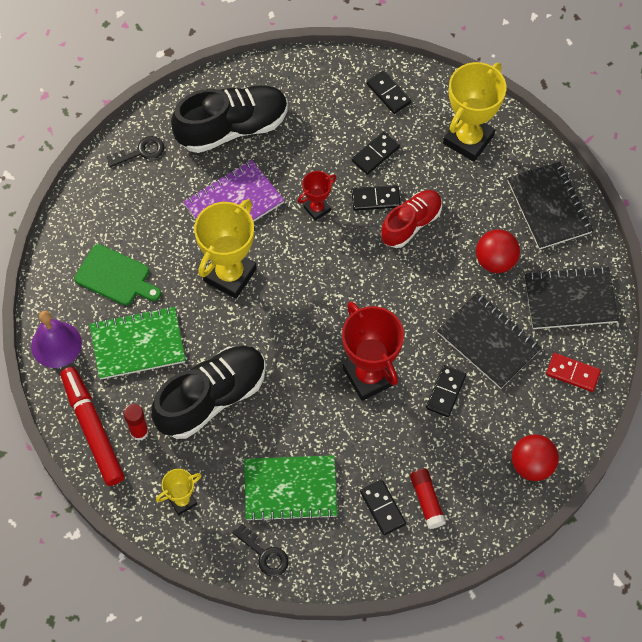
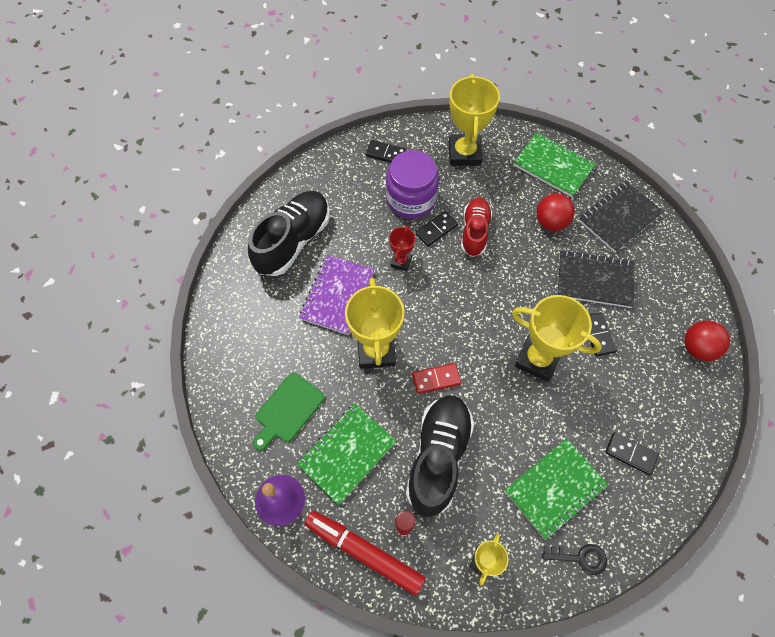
camera: 35 degrees left, 0 degrees up
green cutting board [74,244,161,305] -> green cutting board turned 135 degrees clockwise [253,373,325,451]
black key [107,136,164,167] -> none
red trophy [342,301,404,401] -> yellow trophy [512,295,602,382]
black domino [352,131,400,175] -> purple jar [386,150,439,219]
red glue stick [410,468,446,529] -> none
black notebook [508,162,593,250] -> green notebook [513,133,596,197]
red domino [546,353,601,392] -> red domino moved to [412,363,461,394]

